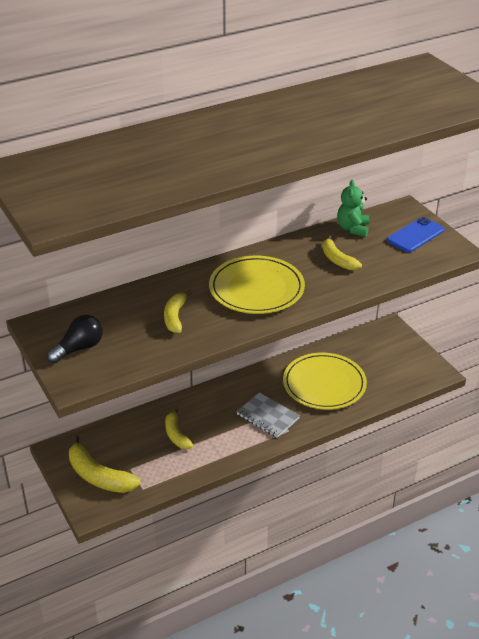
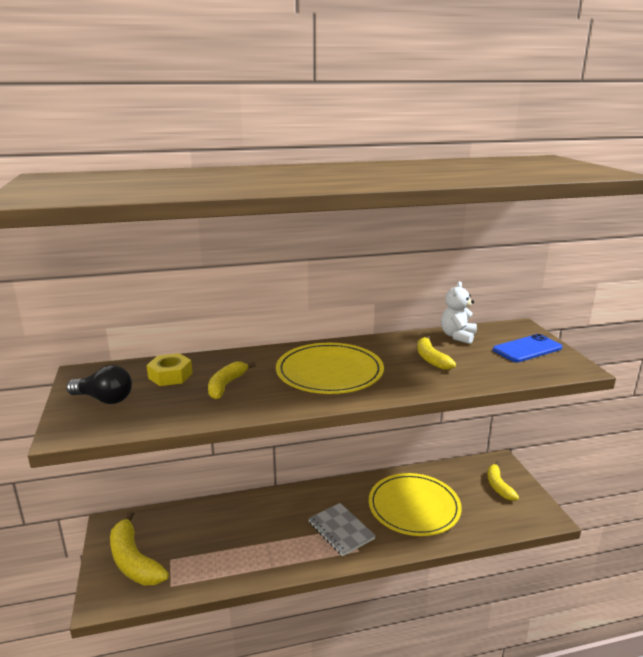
camera: 15 degrees right, 15 degrees down
black light bulb [47,315,103,363] -> black light bulb turned 45 degrees clockwise [66,365,132,404]
yellow banana [165,407,194,449] -> yellow banana moved to [487,461,519,501]
green teddy bear [337,180,369,237] -> white teddy bear [441,281,477,344]
none -> yellow nut [147,353,192,386]

